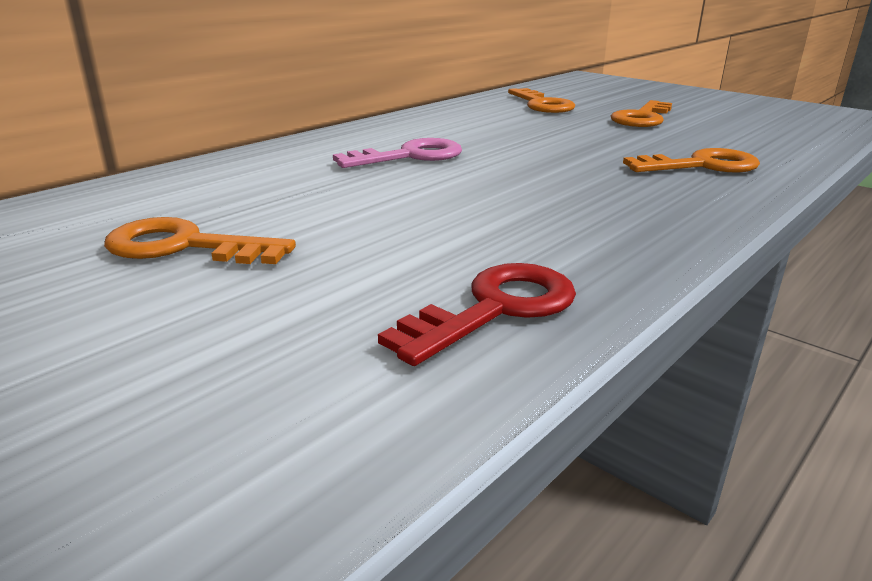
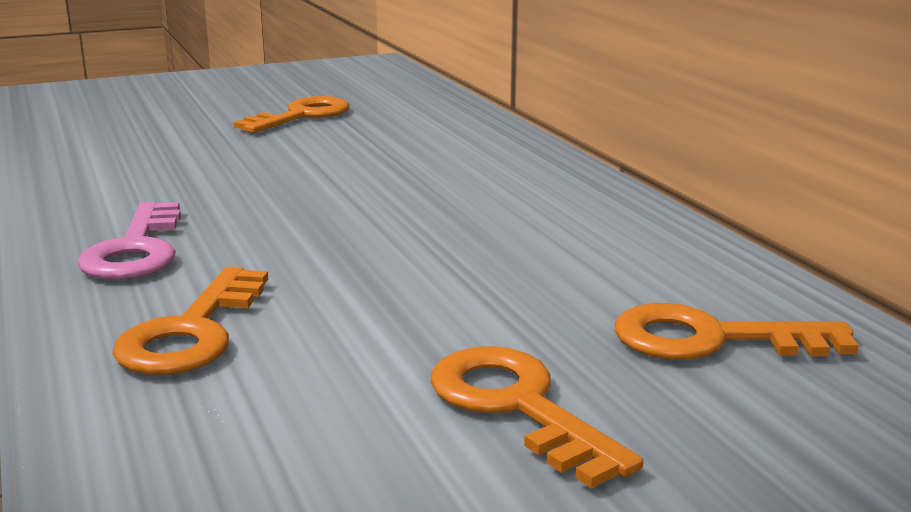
camera: 115 degrees right, 5 degrees down
pink key [333,138,462,168] -> pink key moved to [77,202,181,280]
red key [378,263,576,366] -> none

